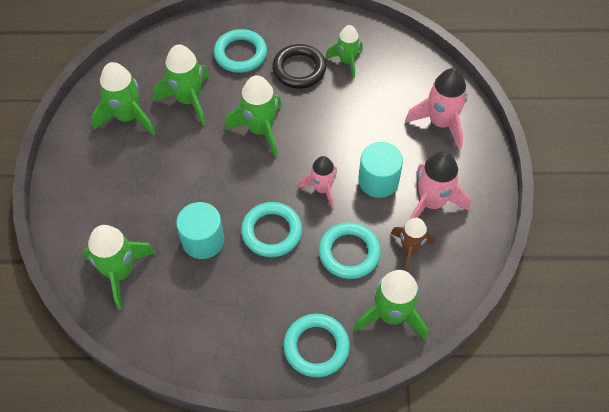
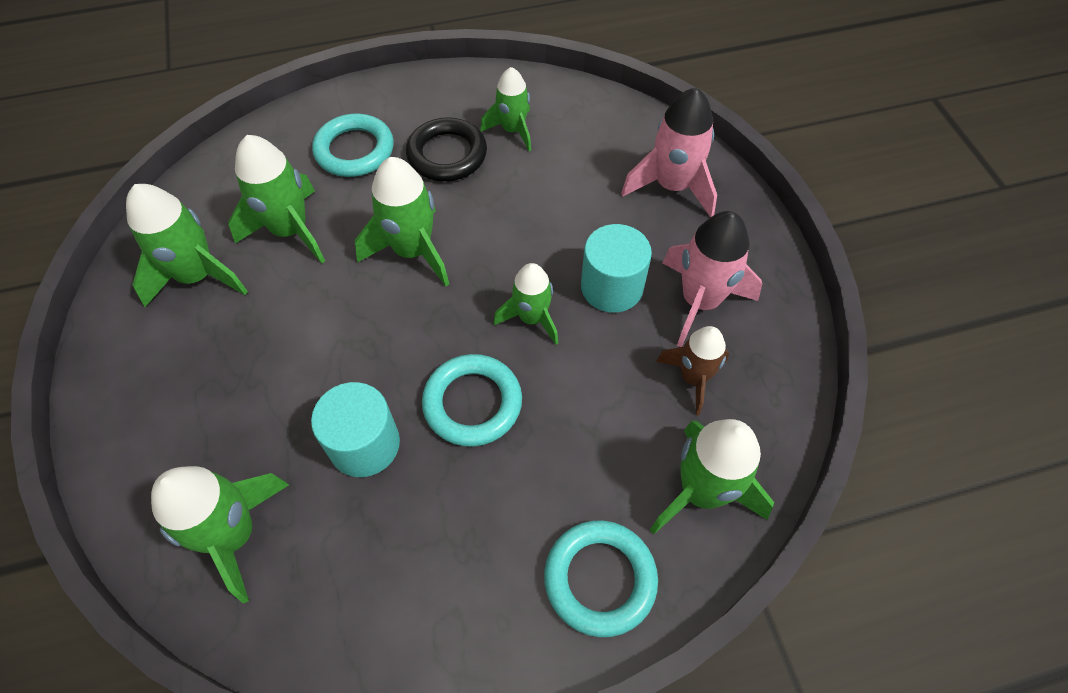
camera: 15 degrees left, 0 degrees up
pink rocket [298,156,337,209] -> green rocket [494,263,558,345]
turquoise ring [319,222,381,279] -> none

